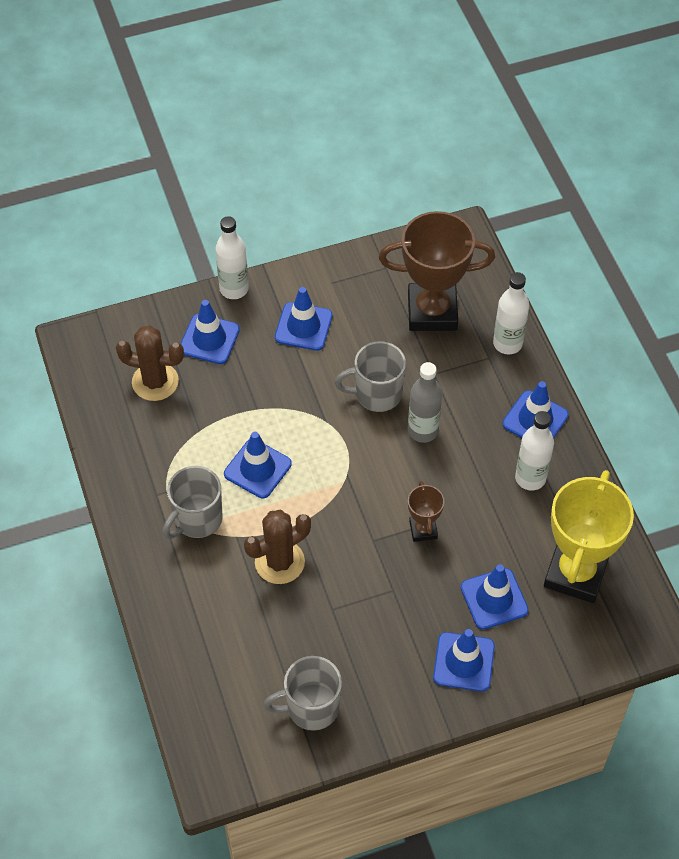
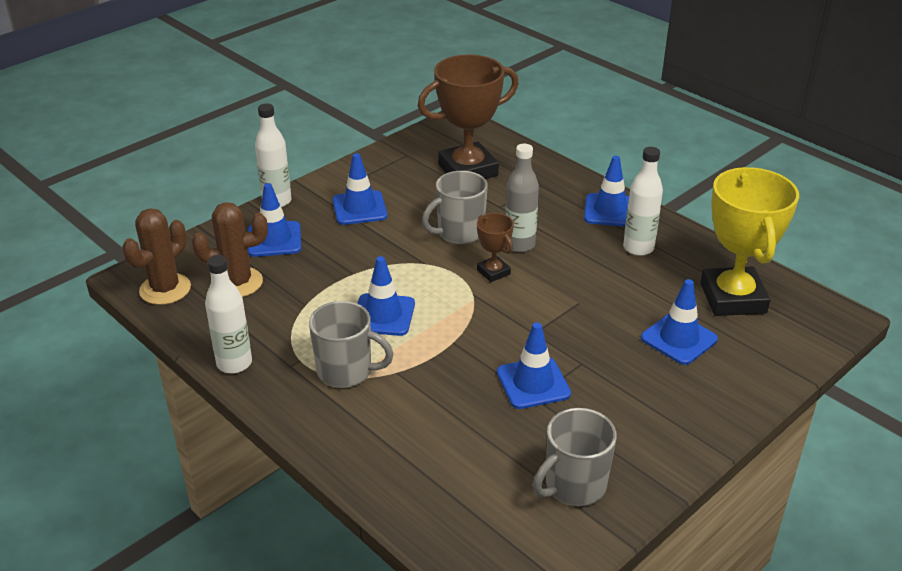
camera: 25 degrees left, 20 degrees down
grey mug [163,466,223,539] -> grey mug turned 90 degrees counterclockwise [309,301,393,388]
brown cactus [244,510,311,584] -> brown cactus moved to [122,208,191,305]
brown trophy [408,481,444,542] -> brown trophy moved to [477,213,514,282]
blue traffic cone [433,629,495,692] -> blue traffic cone moved to [497,322,571,409]
white bottle [493,272,529,354] -> white bottle moved to [205,255,252,373]

